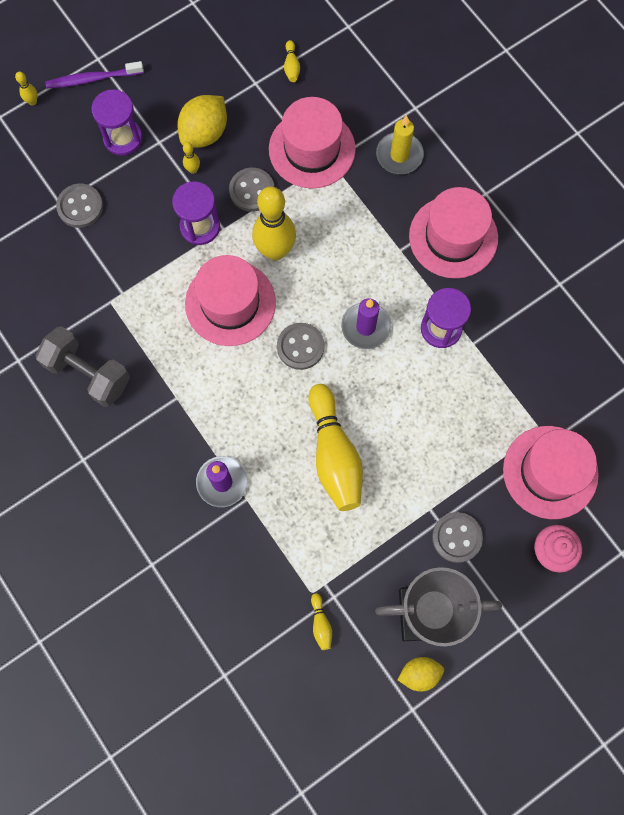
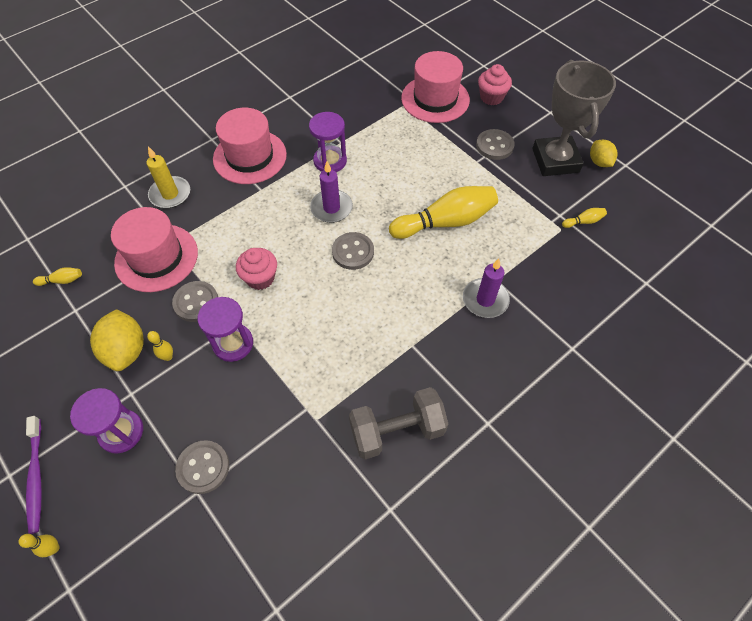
camera: 95 degrees left, 15 degrees down
grey dumbbell [35,326,130,407] -> grey dumbbell turned 45 degrees clockwise [349,387,448,459]
yellow lemon [177,95,227,148] -> yellow lemon turned 45 degrees clockwise [90,309,144,371]
pink hat [185,255,276,346] -> none
yellow bowling pin [252,186,296,261] -> pink cupcake [236,248,277,290]

